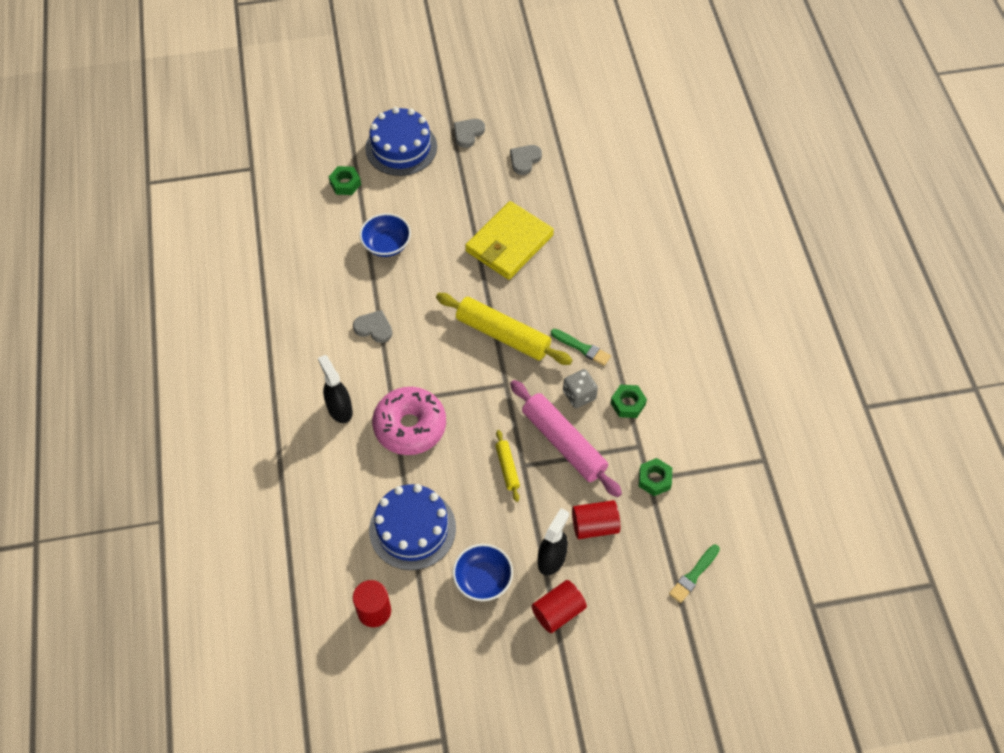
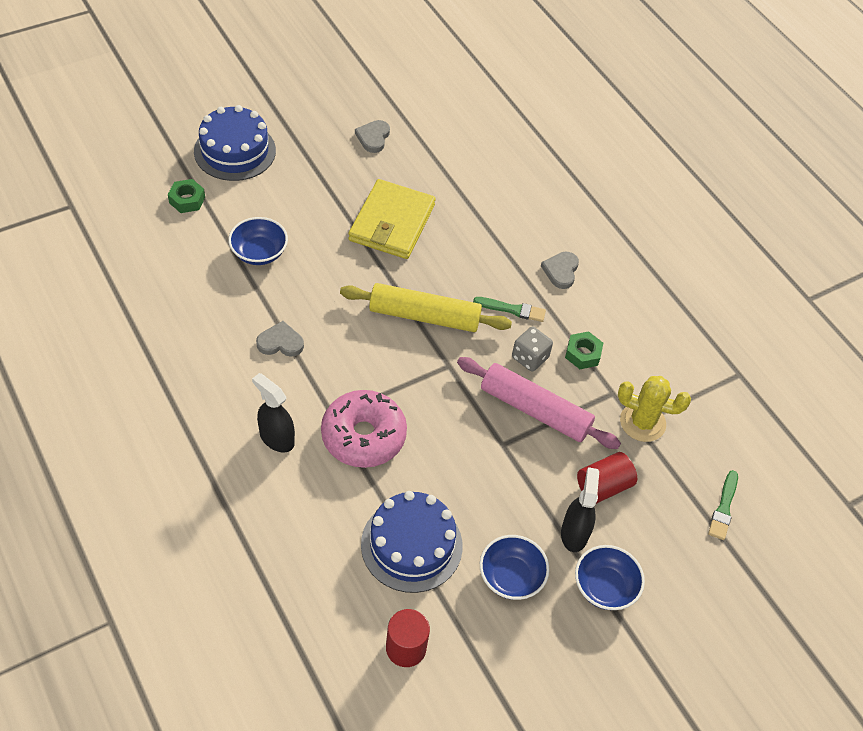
camera: 25 degrees left, 5 degrees down
grey heart [454,119,485,148] -> grey heart moved to [541,251,579,289]
yellow rolling pin [495,430,520,502] -> none
red cylinder [531,580,587,633] -> blue bowl [575,545,645,610]
green nut [639,458,672,496] -> yellow cactus [618,376,691,442]

